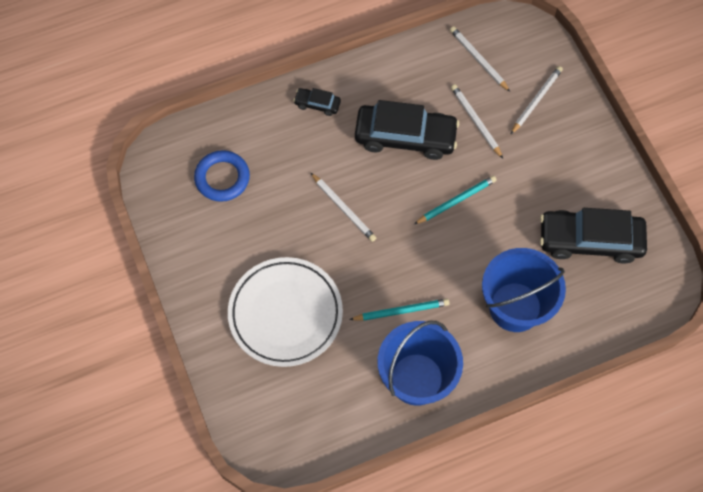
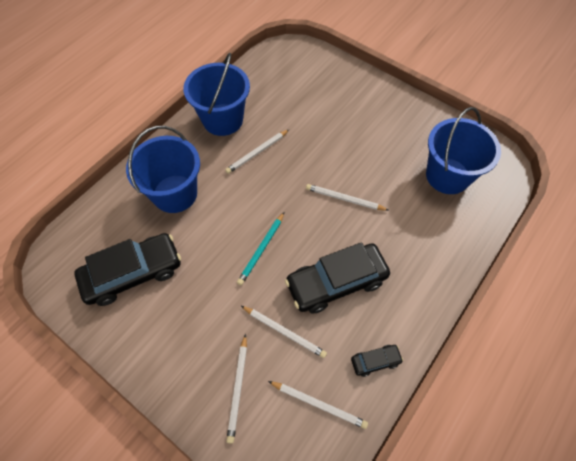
camera: 150 degrees right, 5 degrees down
blue ring [194,150,250,202] -> blue bucket [426,107,501,194]
white plate [228,257,343,367] -> none
black car [293,88,341,116] -> black car moved to [351,345,403,377]
turquoise pencil [349,299,450,321] -> white pencil [225,130,289,174]

